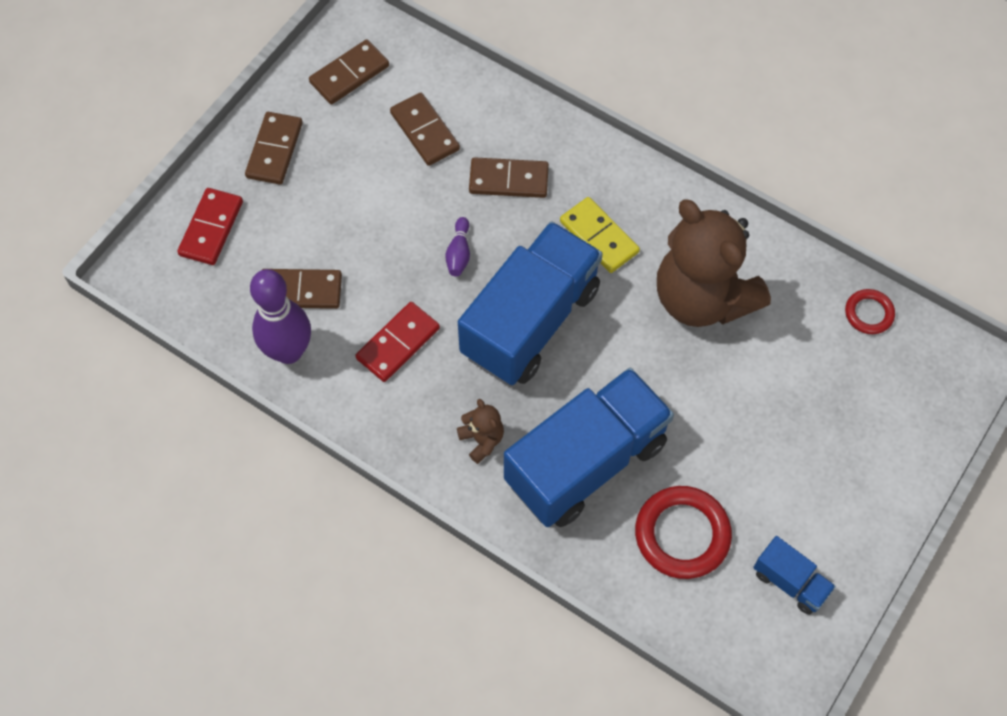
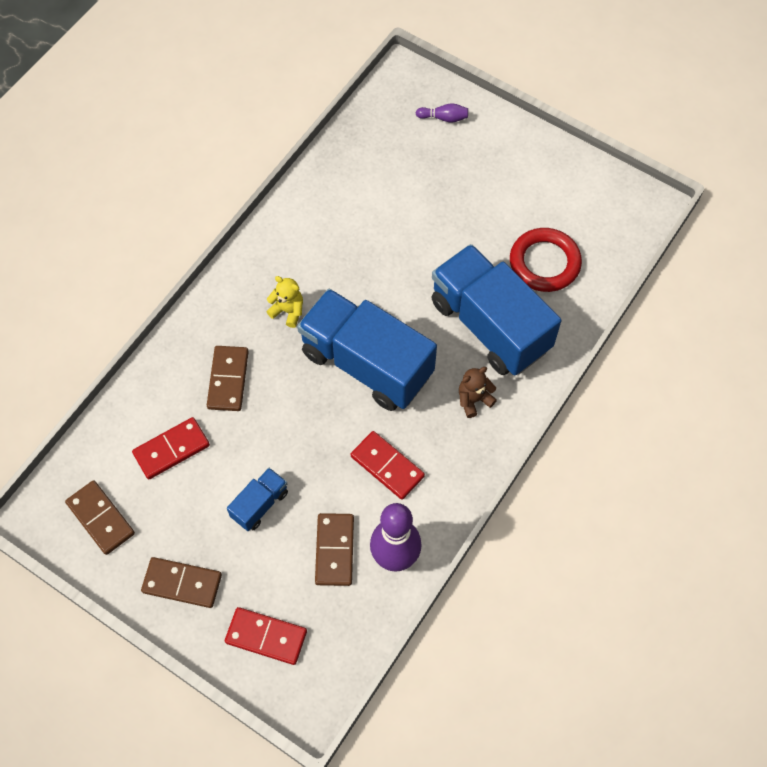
camera: 90 degrees left, 0 degrees up
brown domino [390,93,460,166] -> red domino [132,417,210,479]
purple bowling pin [445,217,470,276] -> purple bowling pin moved to [416,103,468,123]
yellow domino [560,197,640,273] -> yellow teddy bear [266,276,303,328]
brown teddy bear [657,200,771,327] -> none
blue truck [753,536,836,615] -> blue truck moved to [227,468,288,531]
red ring [845,289,895,334] -> none

